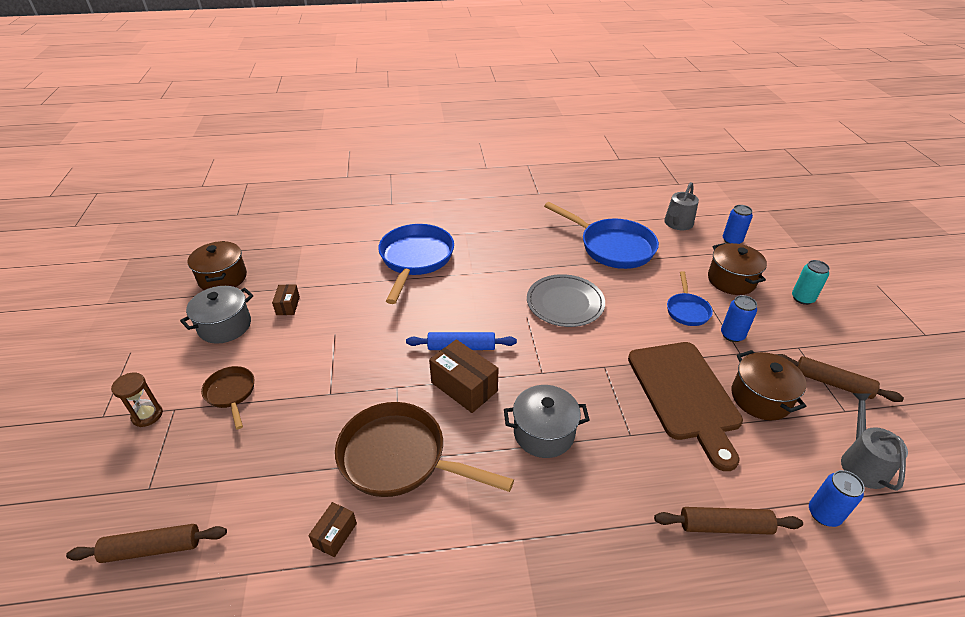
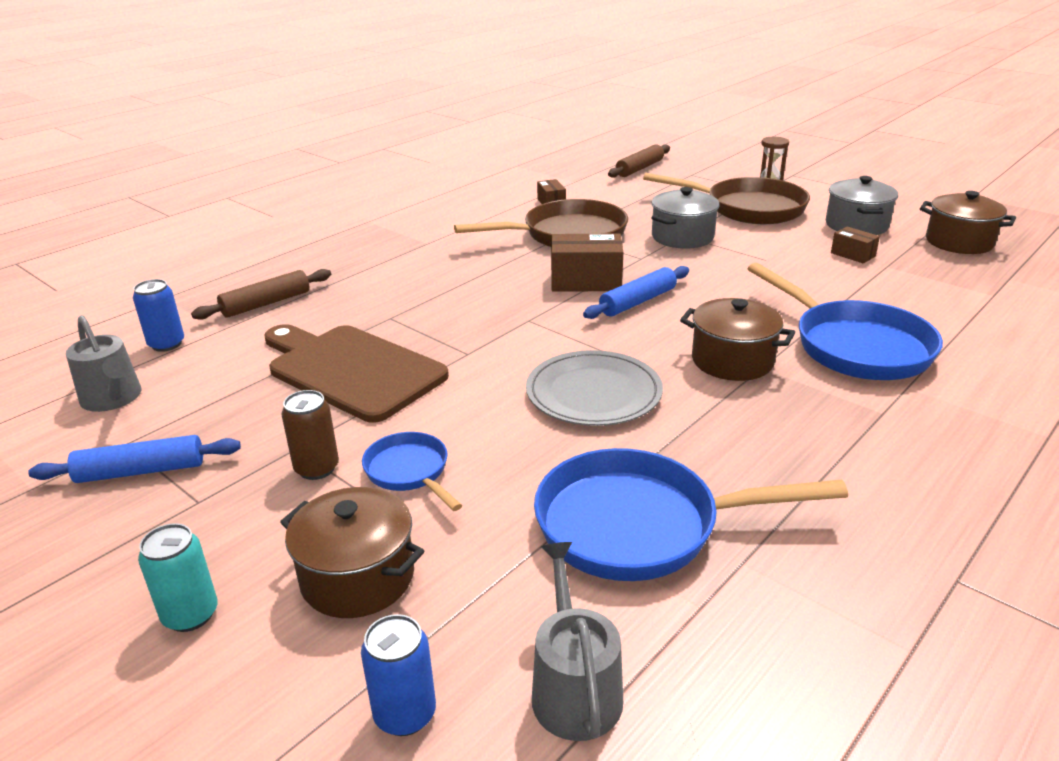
camera: 140 degrees right, 10 degrees down
brown pan [201,366,254,429] -> brown pan [643,173,810,224], size x1.91
grey pot [504,385,589,458] -> grey pot moved to [651,187,720,249]
blue can [721,295,757,342] -> brown can [282,390,339,480]
brown pot [731,350,806,420] -> brown pot moved to [680,298,795,381]
brown rolling pin [775,354,904,402] -> blue rolling pin [28,435,241,483]

